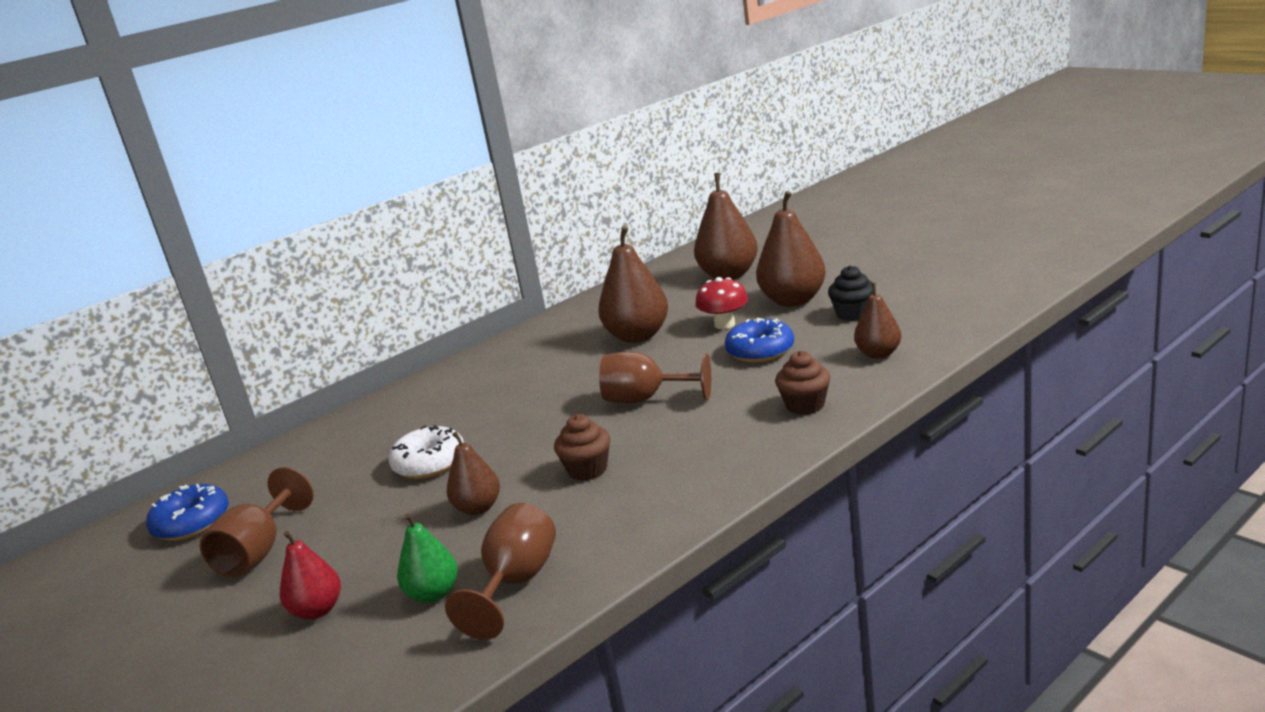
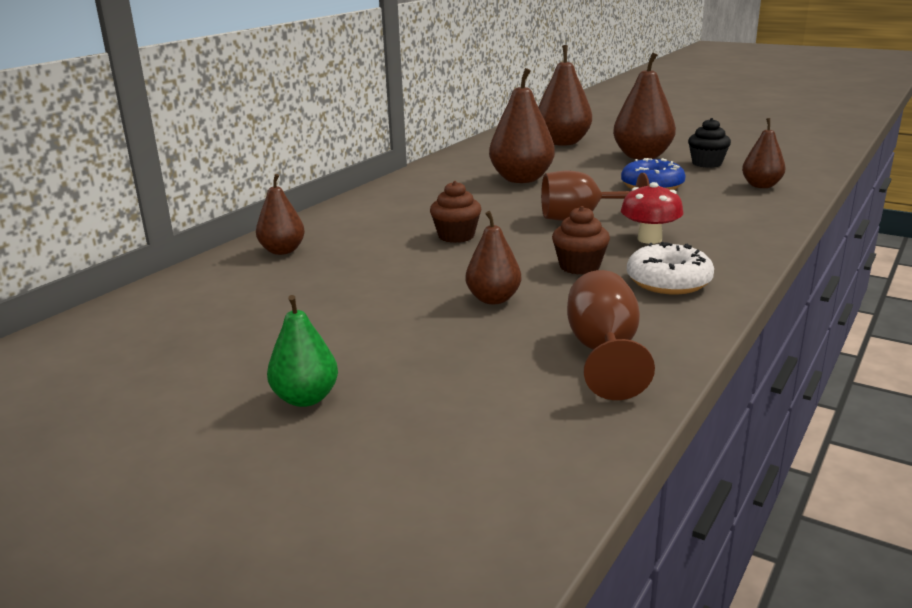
camera: 20 degrees left, 0 degrees up
blue donut [146,484,229,541] -> none
brown goblet [200,467,314,577] -> none
red pear [280,531,341,619] -> none
white donut [388,425,464,479] -> white donut moved to [627,242,714,294]
green pear [397,513,458,603] -> green pear moved to [267,295,338,407]
red mushroom [695,277,748,329] -> red mushroom moved to [621,182,684,244]
brown cupcake [775,351,831,415] -> brown cupcake moved to [430,181,481,243]
none -> brown pear [256,174,305,255]

